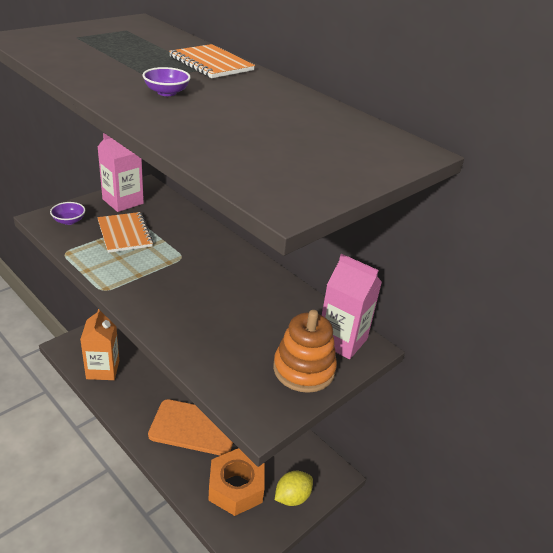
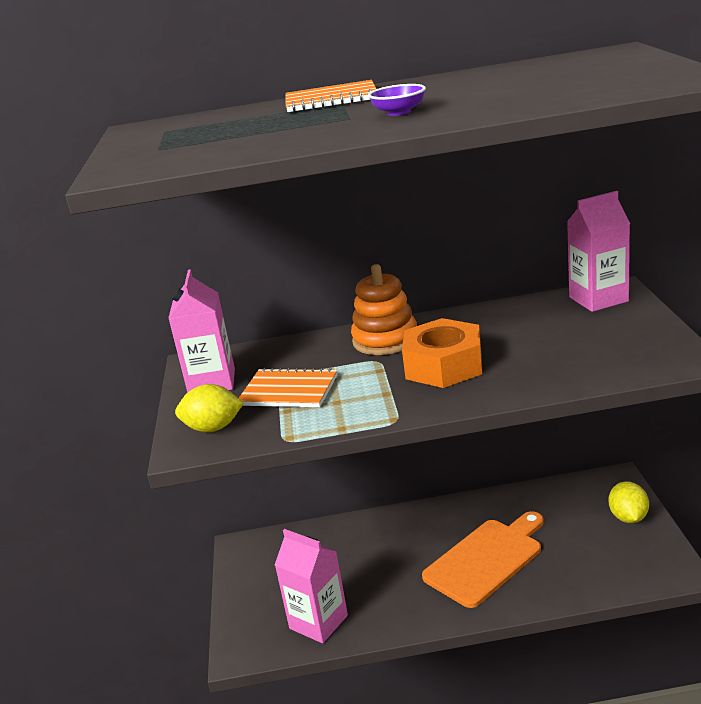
camera: 45 degrees left, 10 degrees down
purple bowl [50,202,85,225] -> yellow lemon [175,384,244,432]
orange carton [80,309,119,380] -> pink carton [275,529,348,643]
orange nut [208,448,265,516] -> orange nut moved to [402,318,482,388]
orange stacking toy [273,310,337,393] -> orange stacking toy moved to [351,264,417,355]

